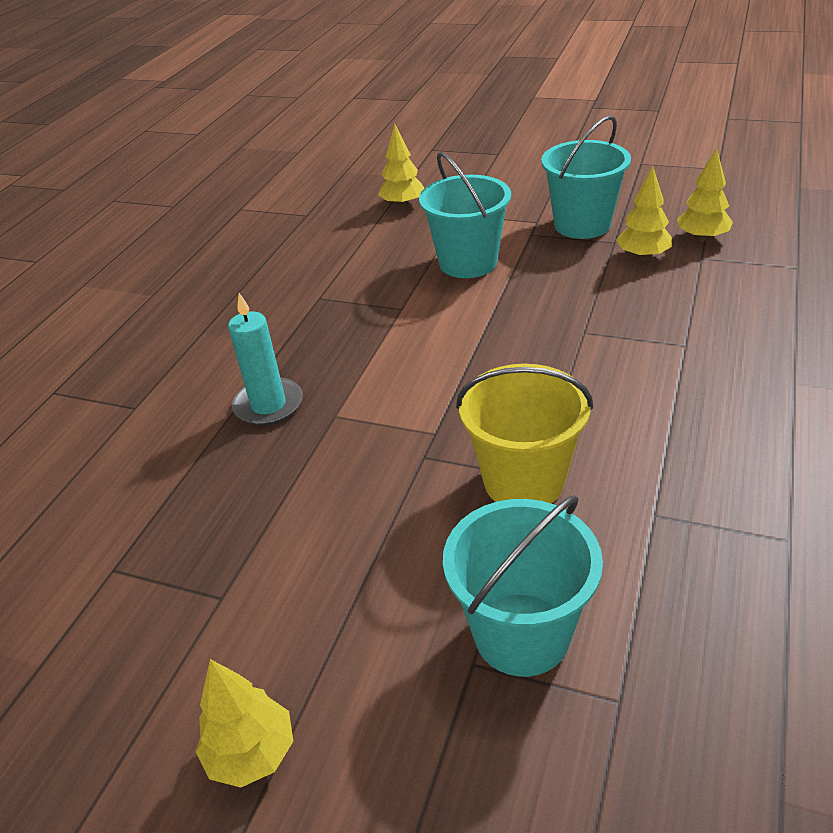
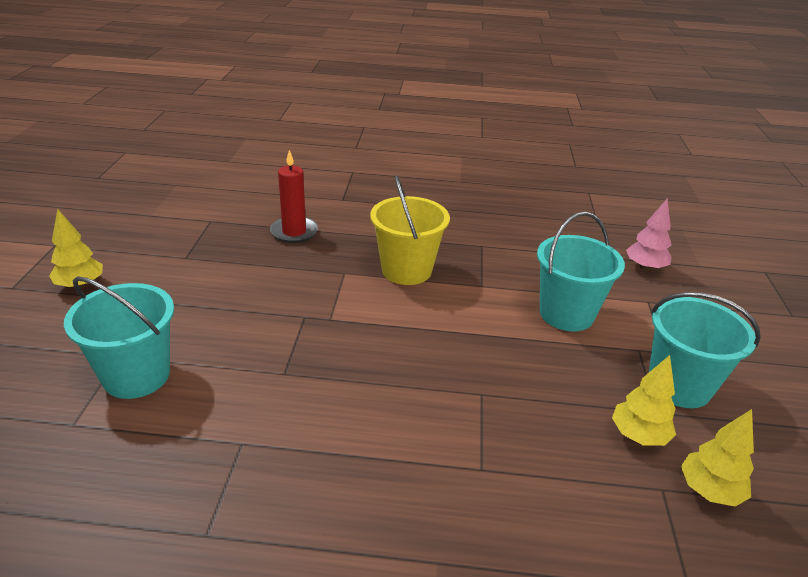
camera: 70 degrees right, 5 degrees down
turquoise candle [228,293,303,426] -> none
yellow tree [378,124,424,208] -> pink tree [626,198,672,271]
yellow bucket [456,364,593,503] -> yellow bucket moved to [370,175,450,285]
none -> red candle [270,150,318,243]

